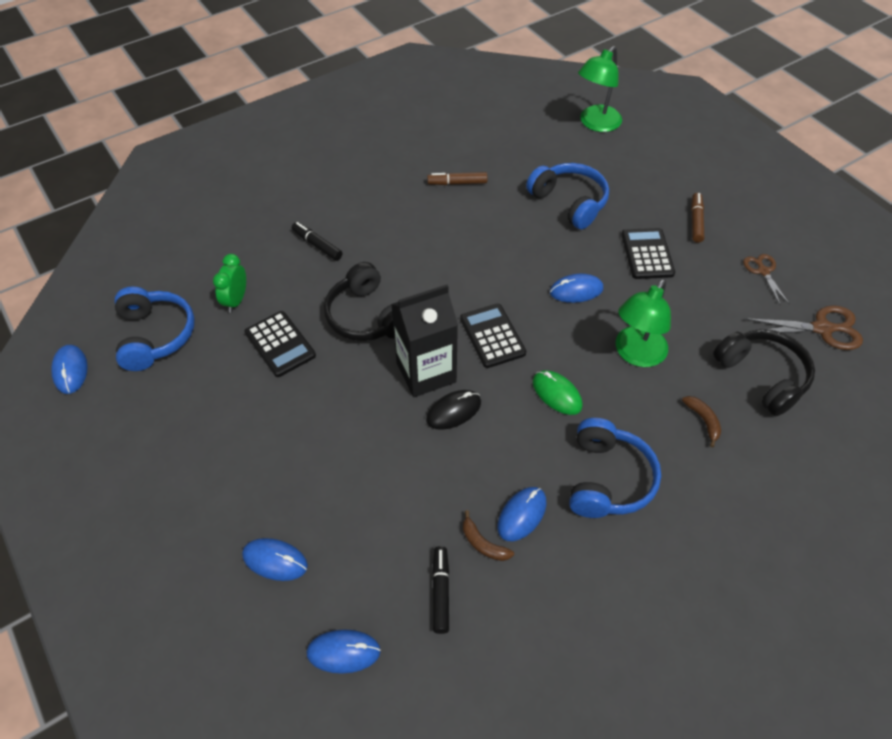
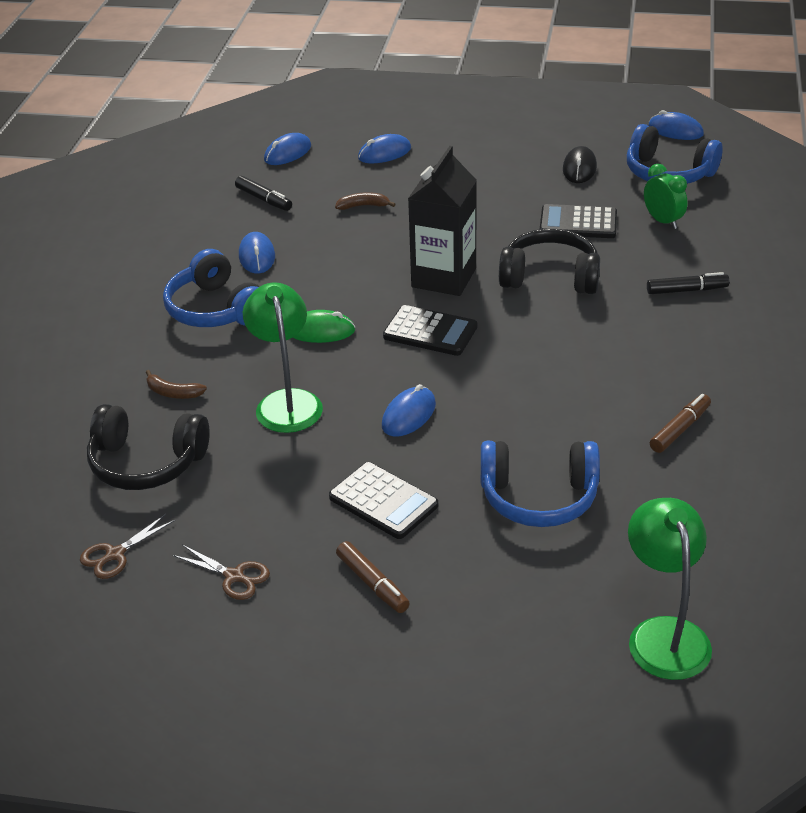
camera: 135 degrees right, 15 degrees down
black mouse [426,390,481,430] -> black mouse moved to [563,146,597,183]
brown banana [463,510,514,561] -> brown banana moved to [335,192,395,210]
brown scissors [744,305,863,350] -> brown scissors [80,514,175,579], size x0.62

